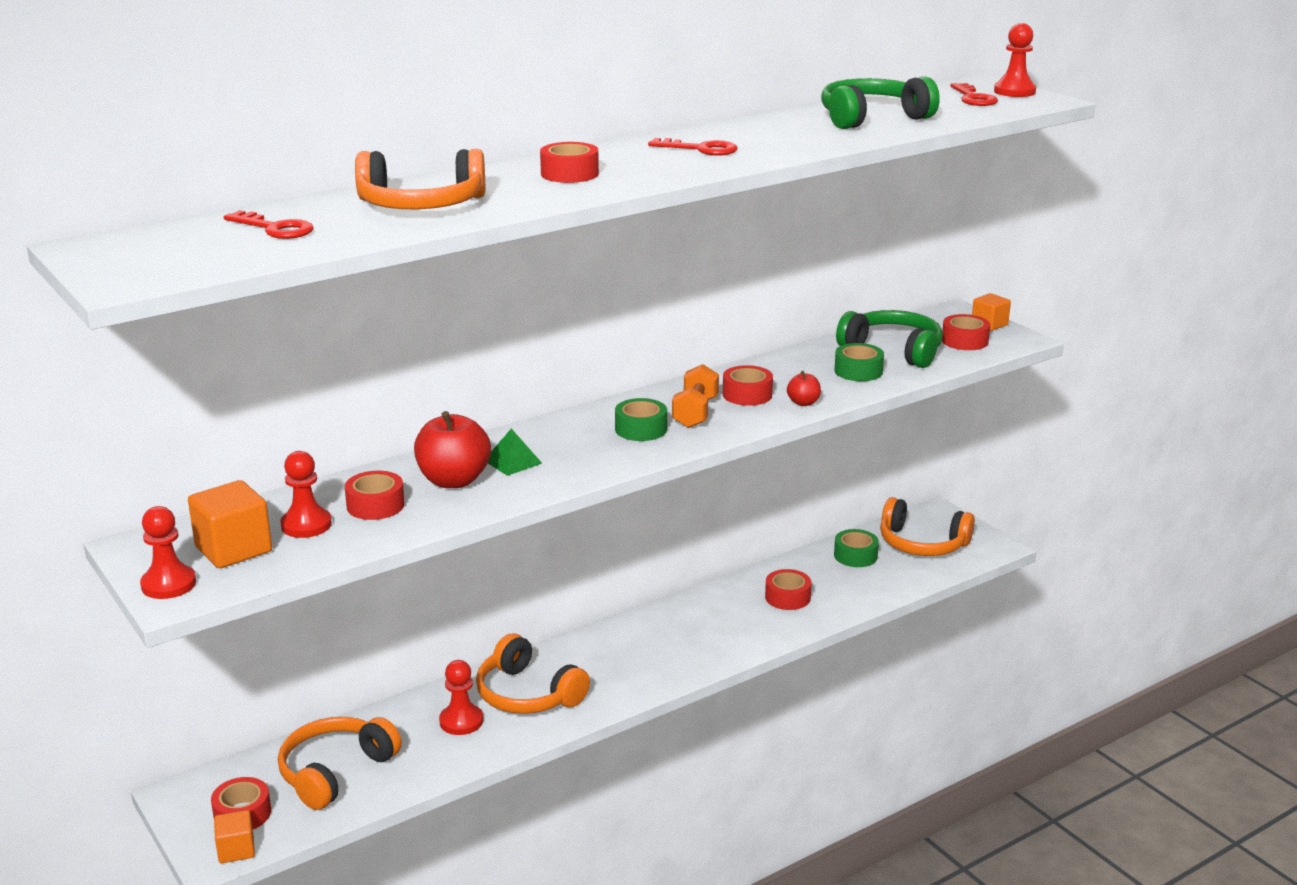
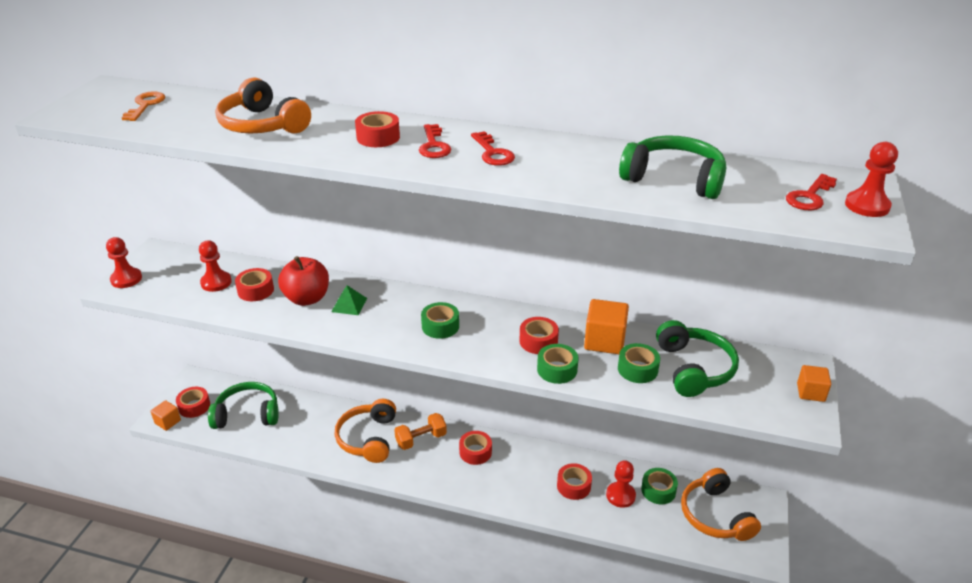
camera: 50 degrees right, 10 degrees up
orange cube [188,480,272,568] -> orange cube moved to [584,299,629,354]
red key [224,210,314,239] -> red key moved to [419,124,451,158]
orange headphones [278,717,402,810] -> green headphones [208,382,279,429]
red pawn [439,660,483,735] -> red pawn moved to [606,460,636,508]
orange dumbbell [672,364,719,428] -> orange dumbbell moved to [394,413,447,450]
red apple [787,371,821,406] -> green tape [537,344,579,384]
red tape [942,314,990,350] -> red tape moved to [459,431,492,465]
none -> orange key [122,91,165,121]

